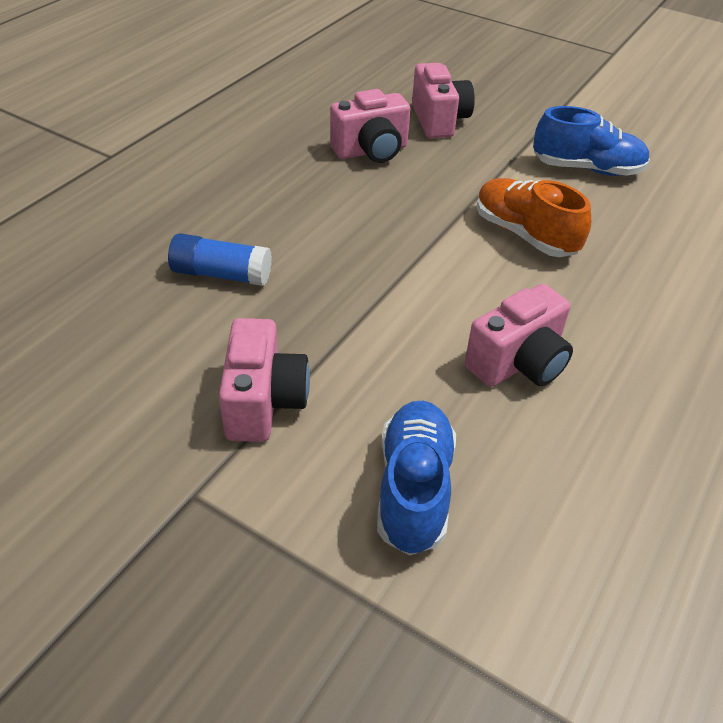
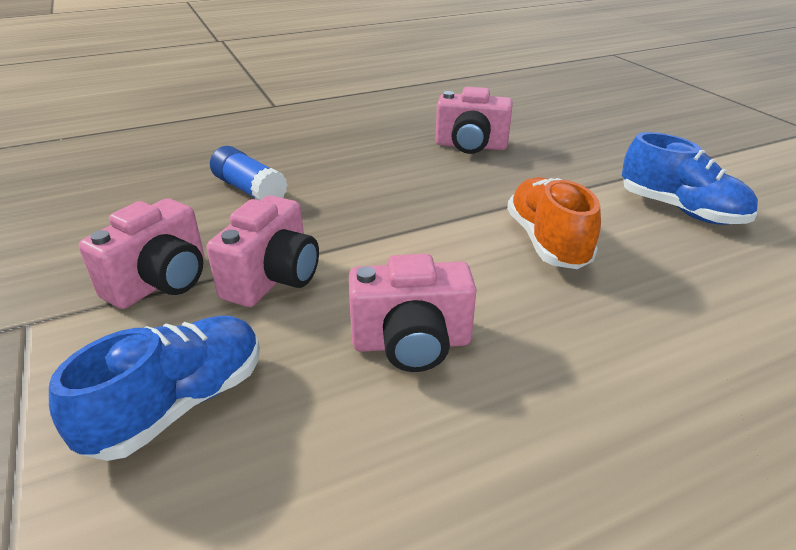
camera: 35 degrees right, 10 degrees down
pink camera [412,63,475,138] -> pink camera moved to [206,196,319,307]

